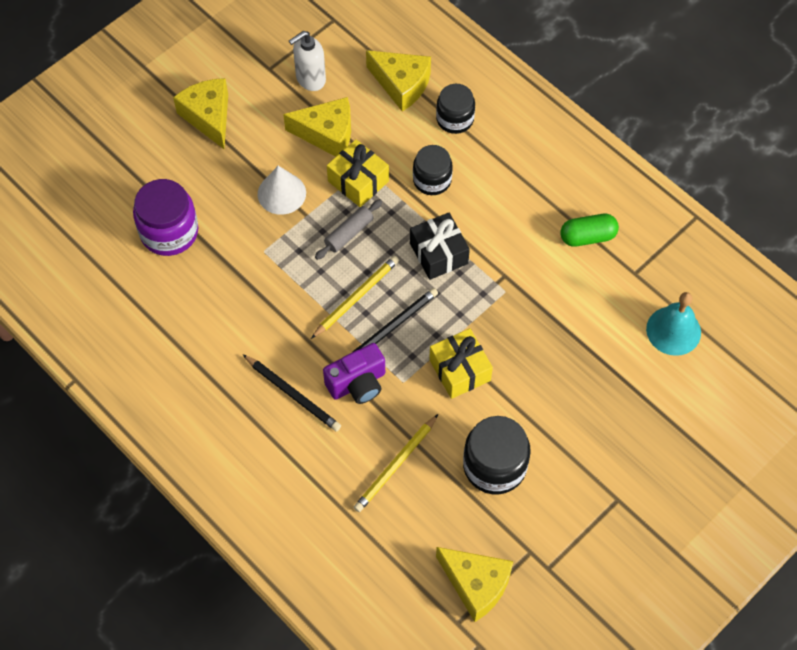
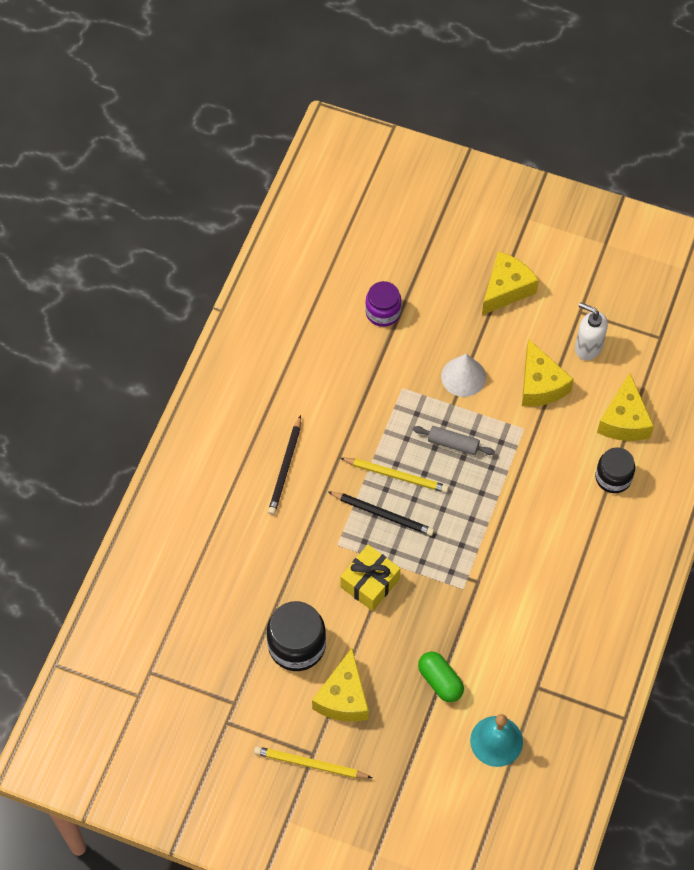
camera: 65 degrees right, 0 degrees up
purple jar [133,179,198,256] -> purple jar [365,281,402,327], size x0.67
purple camera [323,343,385,404] -> none
yellow gift [327,139,389,207] -> none
yellow pencil [354,414,438,512] -> yellow pencil moved to [254,746,372,779]
black gift [410,212,470,280] -> none
black jar [413,145,453,195] -> none
yellow cheese [436,547,513,622] -> yellow cheese moved to [312,648,369,721]
green capsule [560,214,619,247] -> green capsule moved to [418,651,464,702]

